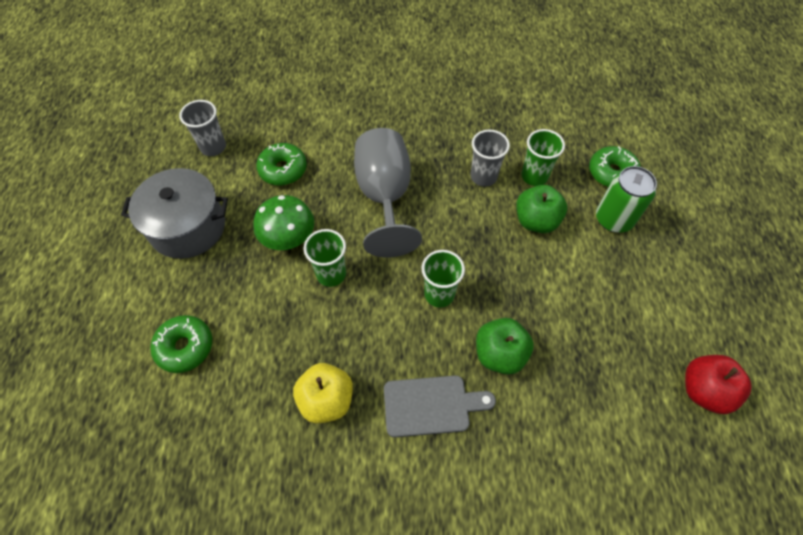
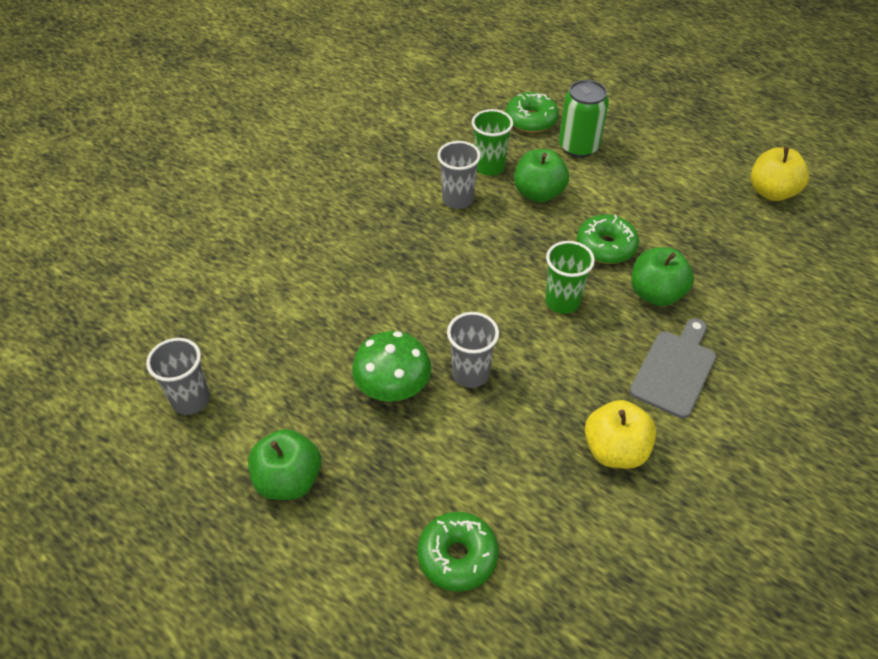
camera: 55 degrees left, 10 degrees down
grey pot [121,168,228,259] -> green apple [248,429,321,500]
green donut [256,143,307,186] -> green donut moved to [577,215,639,264]
green cup [304,229,346,287] -> grey cup [447,312,499,388]
grey goblet [354,128,422,257] -> none
red apple [685,355,752,414] -> yellow apple [751,147,809,201]

